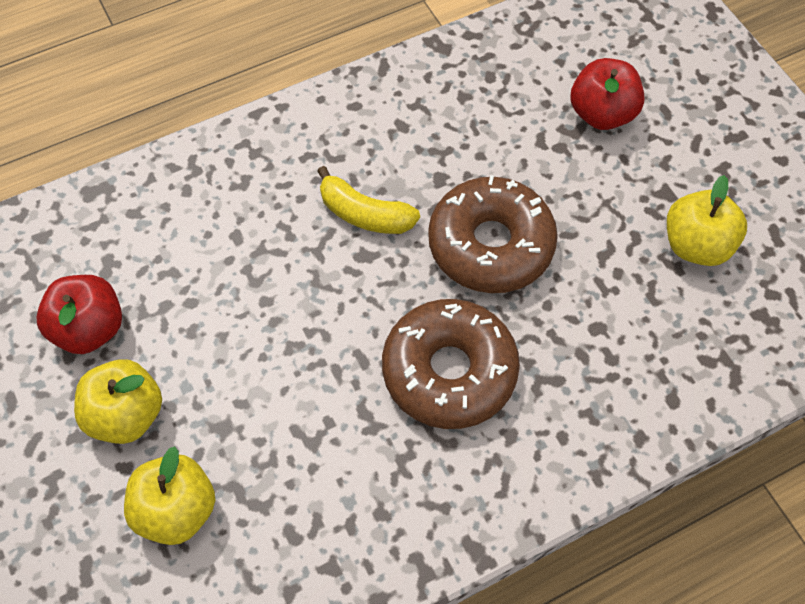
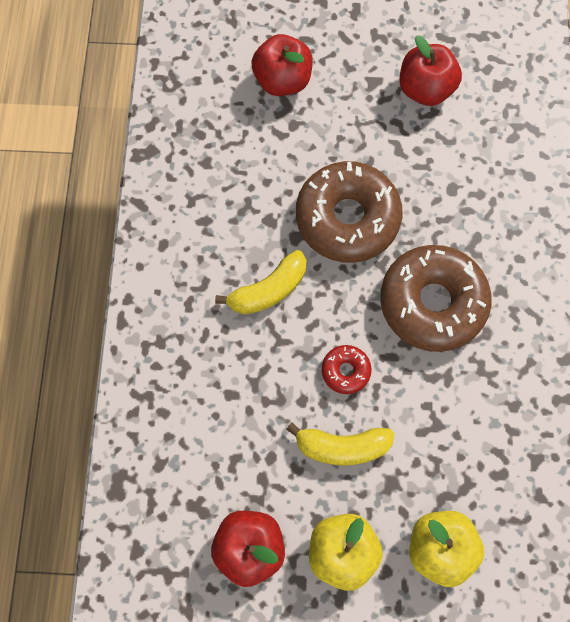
camera: 60 degrees left, 10 degrees up
yellow apple [667,175,747,266] -> red apple [399,36,462,106]
none -> yellow banana [286,423,394,466]
none -> red donut [322,345,372,394]

